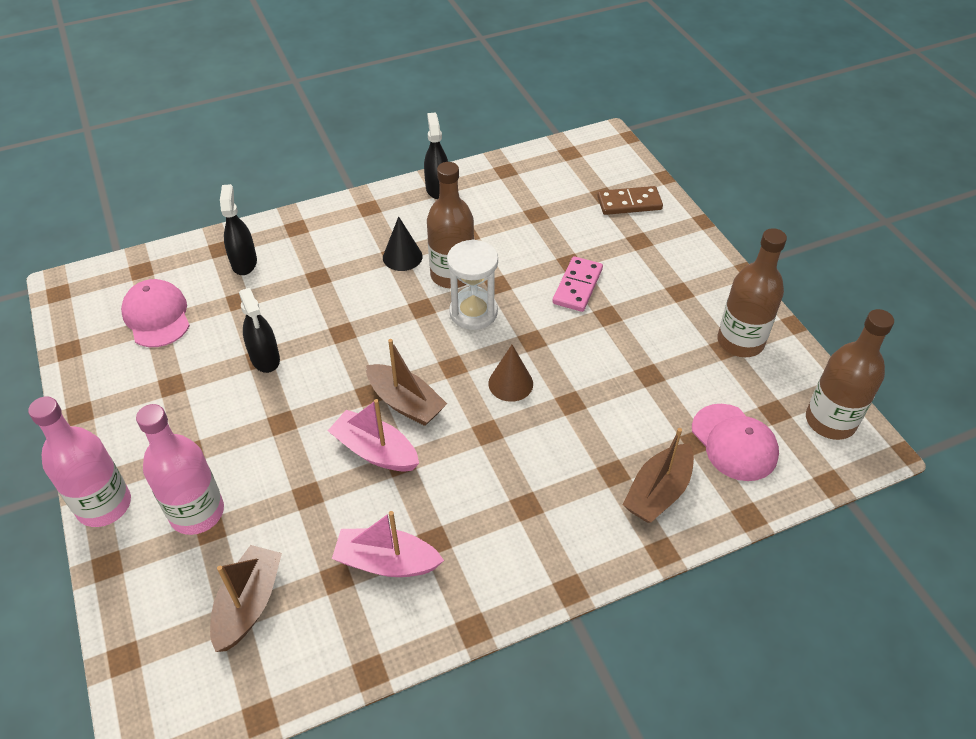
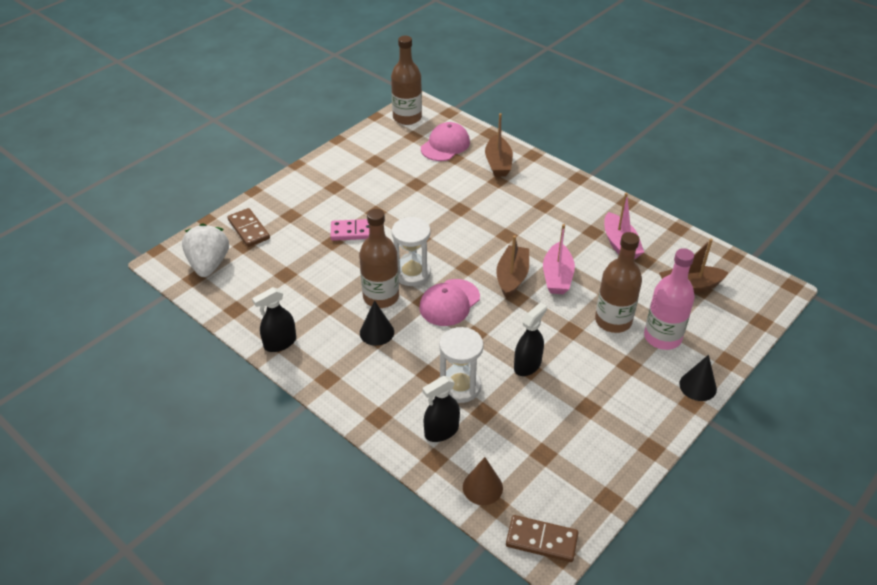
camera: 115 degrees left, 5 degrees down
pink bottle [28,396,131,527] -> black cone [679,355,717,401]
pink cap [121,279,190,347] -> pink cap moved to [419,279,480,326]
brown cone [488,345,533,402] -> brown cone moved to [463,457,503,505]
brown boat [623,428,694,523] -> brown boat turned 75 degrees clockwise [485,113,513,177]
brown bottle [717,228,787,357] -> brown bottle moved to [595,232,642,333]
none -> white strawberry [182,223,229,277]
none -> white hourglass [439,327,484,403]
none -> brown domino [506,515,578,562]

